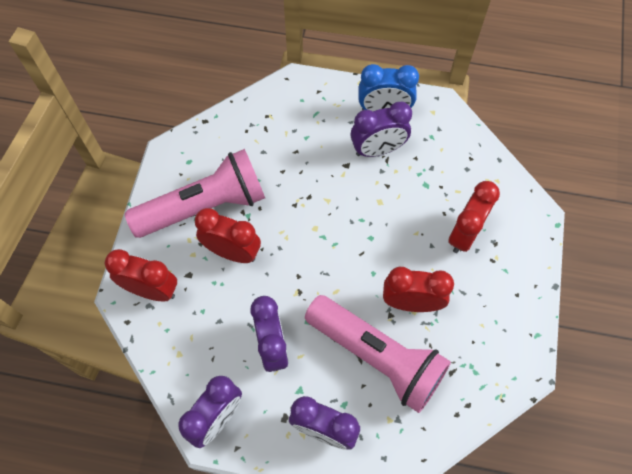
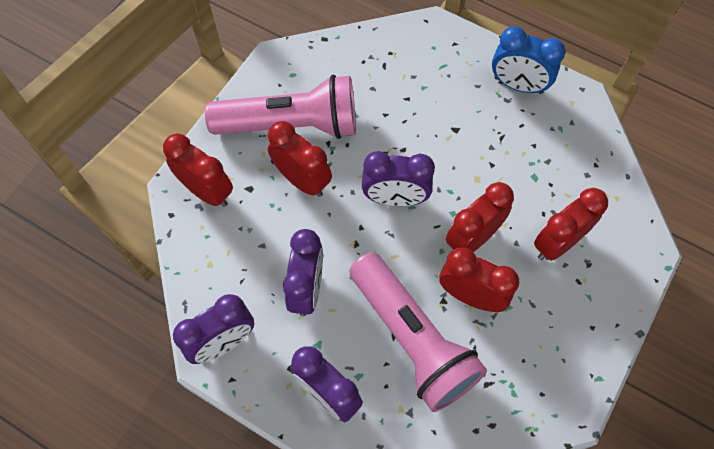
camera: 20 degrees right, 0 degrees up
purple clock [351,101,412,157] -> purple clock moved to [362,151,435,206]
none -> red clock [446,182,514,252]

